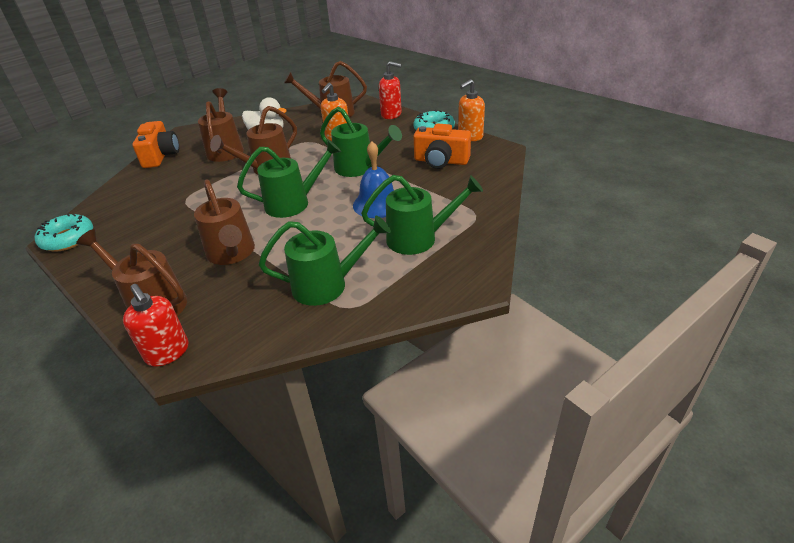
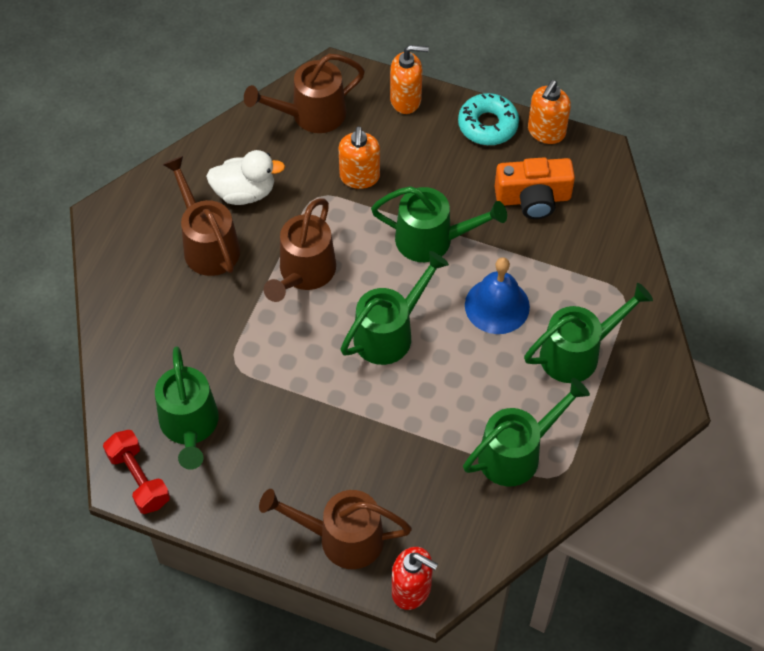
camera: 25 degrees left, 20 degrees up
turquoise donut [35,213,93,252] -> red dumbbell [103,430,170,514]
orange camera [132,121,179,168] -> none
brown watering can [194,179,255,265] -> none
red soap dispenser [379,61,402,119] -> orange soap dispenser [390,45,429,114]
none -> green watering can [155,347,219,470]

